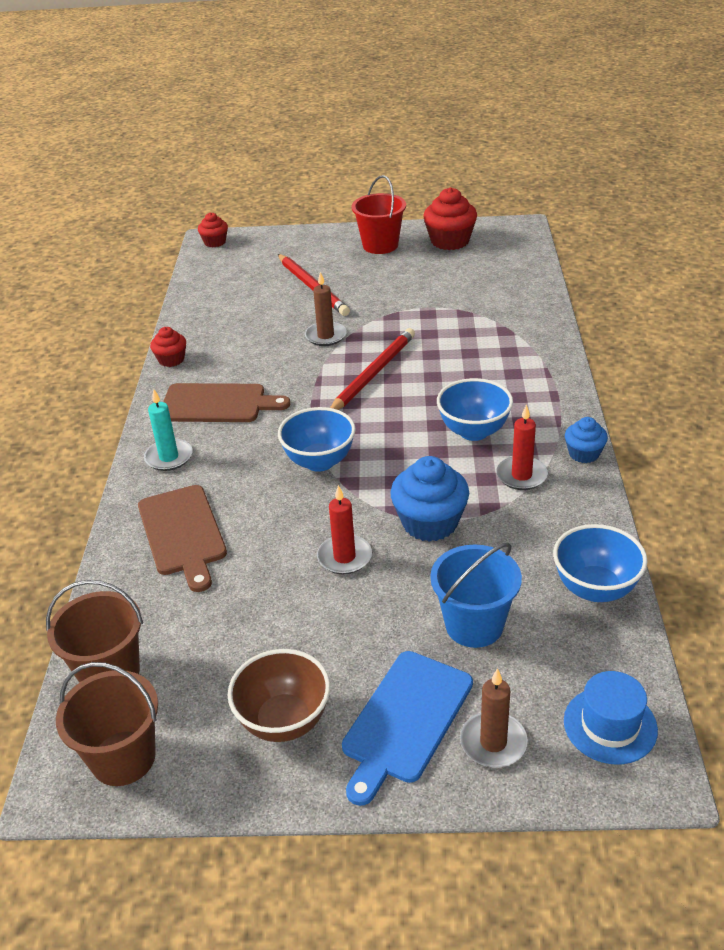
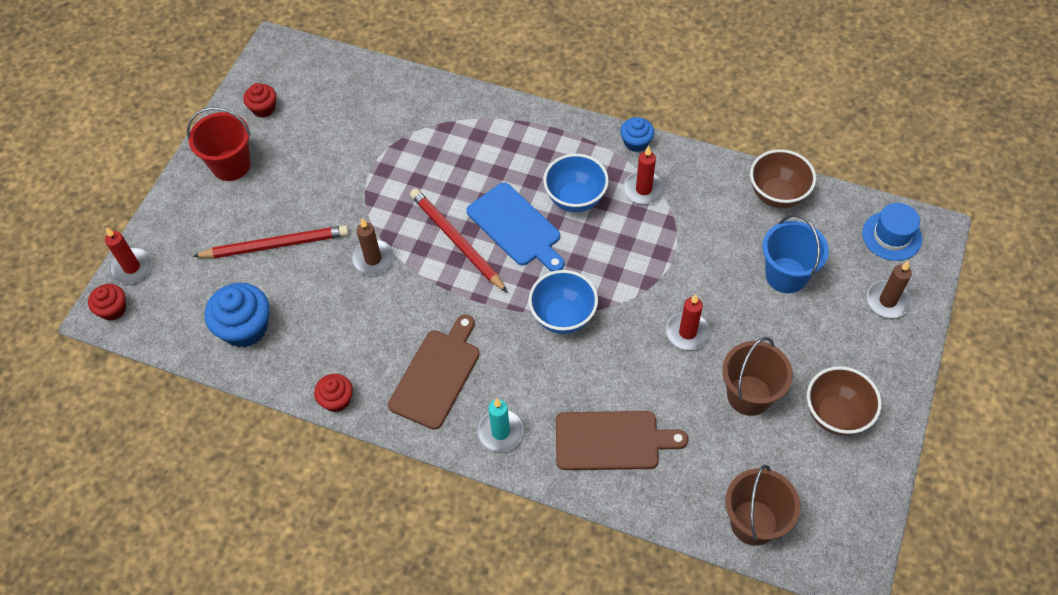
camera: 70 degrees left, 20 degrees up
brown bucket [56,662,158,786] -> brown bucket moved to [722,337,793,416]
blue cutting board [342,651,473,806] -> blue cutting board moved to [466,182,565,272]
blue cupcake [390,456,469,542] -> blue cupcake moved to [205,283,270,347]
red cupcake [423,187,477,250] -> red cupcake [243,83,276,117], size x0.58
blue bowl [553,524,647,602] -> brown bowl [750,149,816,208]
none -> red candle [105,227,152,284]

